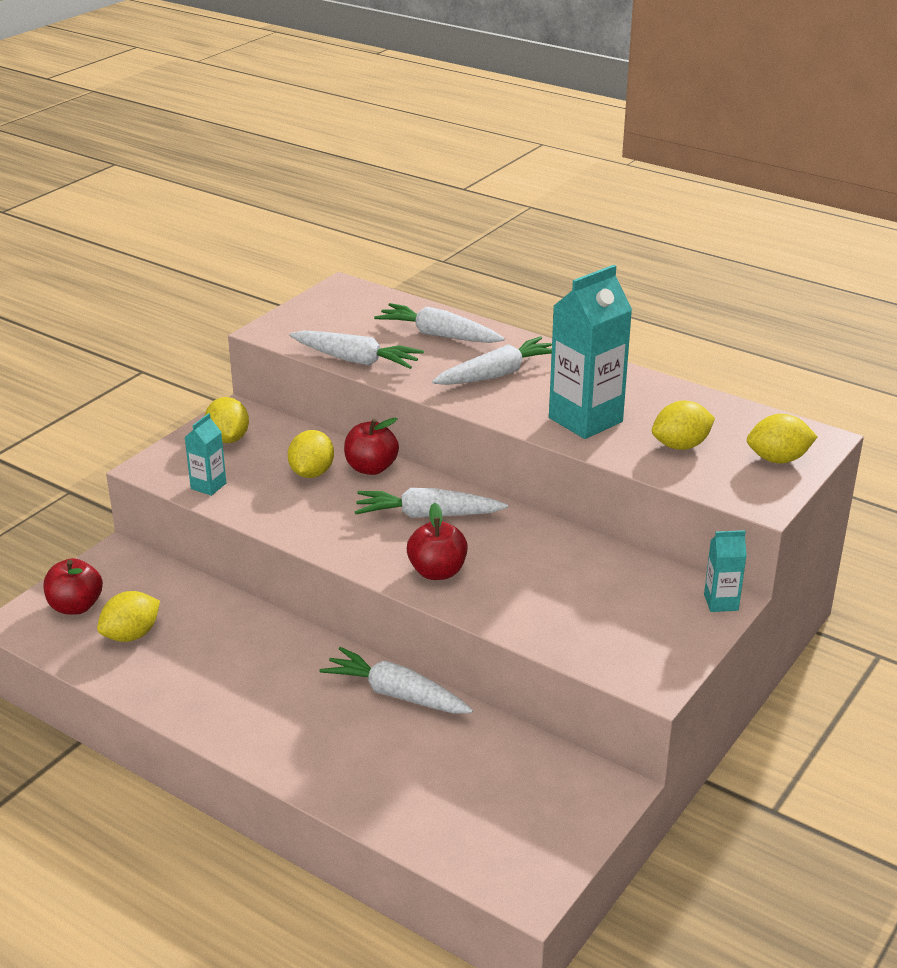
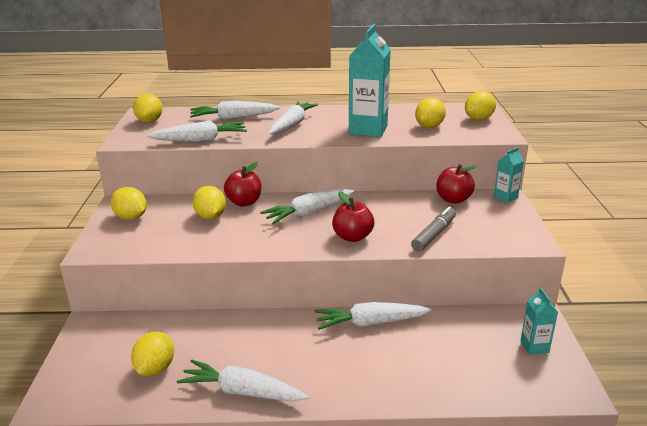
camera: 35 degrees left, 5 degrees down
red apple [44,558,103,615] -> red apple moved to [436,164,477,204]
turquoise carton [185,413,226,496] -> turquoise carton moved to [520,287,558,355]
none -> yellow lemon [133,93,163,123]
none -> white carrot [177,359,309,402]
none -> grey marker [411,207,456,252]

